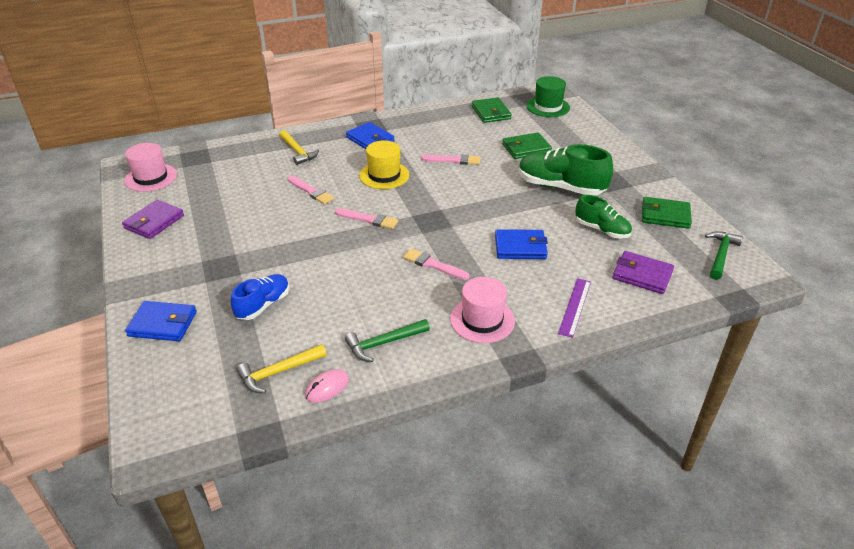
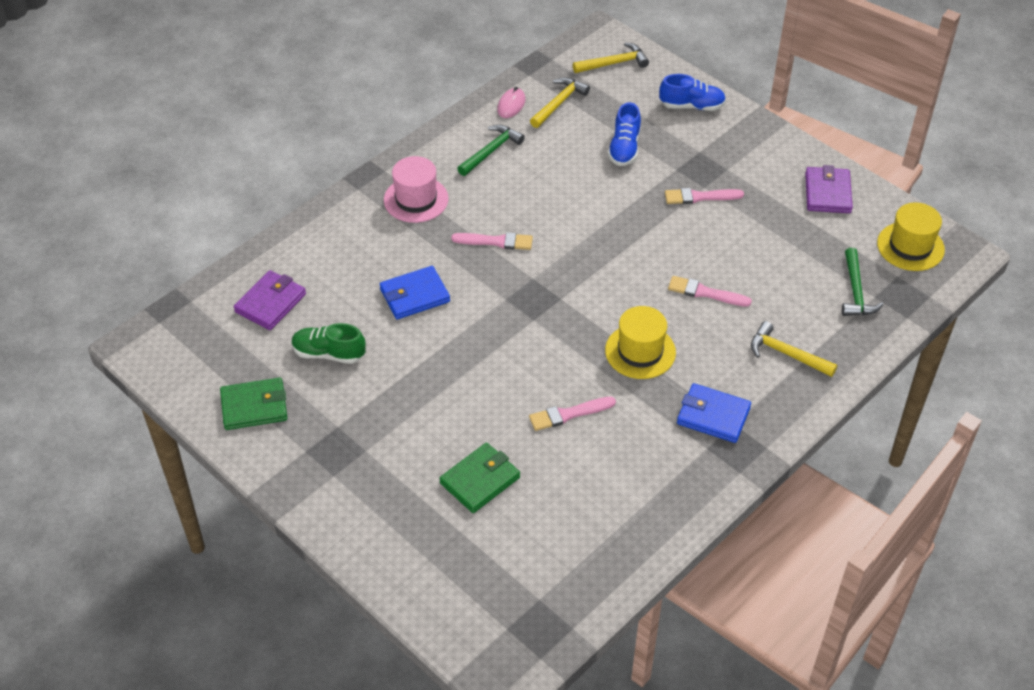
camera: 155 degrees right, 10 degrees up
pink hat [124,143,177,192] -> yellow hat [877,202,945,271]
blue wallet [125,301,197,341] -> blue shoe [659,74,726,111]
pink brush [335,208,398,229] -> pink brush moved to [665,188,744,204]
green wallet [472,97,512,123] -> none
green shoe [519,144,613,196] -> none
green hat [527,76,570,117] -> none
purple ruler [558,278,591,338] -> none
purple wallet [613,251,674,294] -> purple wallet turned 60 degrees counterclockwise [234,270,306,330]
green hammer [705,231,743,280] -> green hammer moved to [842,248,884,316]
none -> yellow hammer [573,42,649,73]

